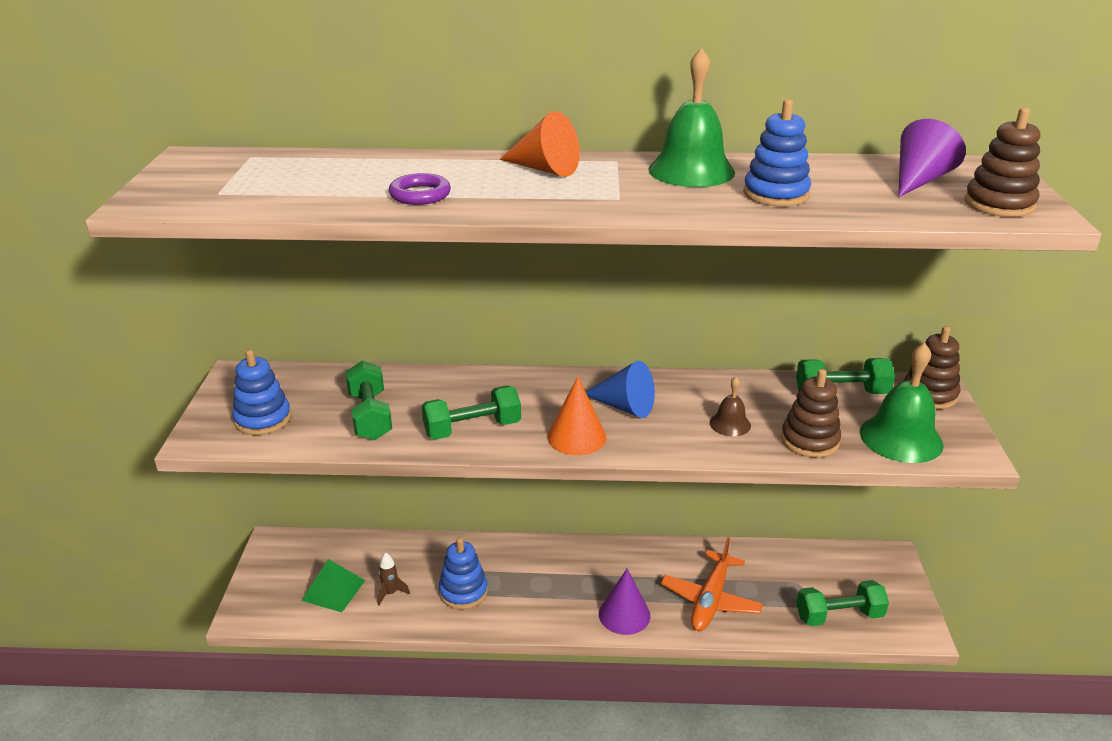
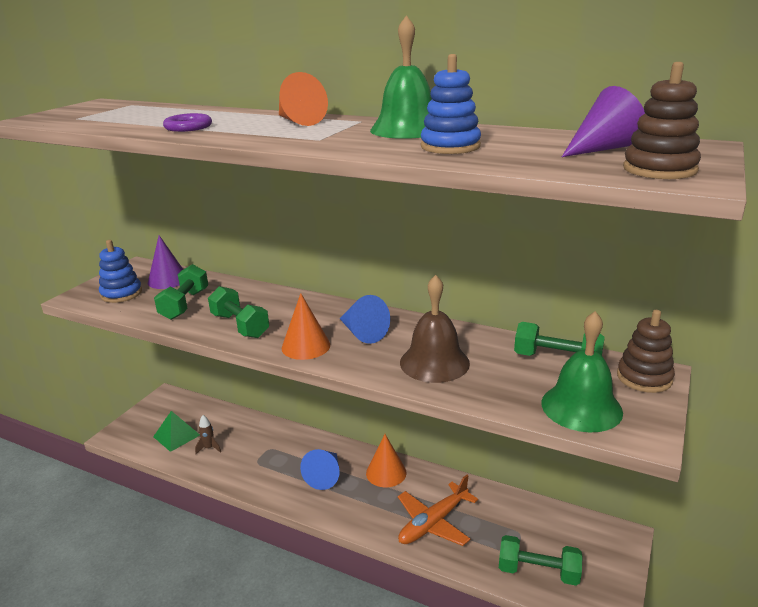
camera: 25 degrees right, 5 degrees down
green dumbbell [422,386,521,440] -> green dumbbell turned 45 degrees clockwise [208,286,269,338]
blue stacking toy [439,537,488,609] -> none
purple cone [599,569,651,635] -> purple cone moved to [148,235,183,289]
brown bell [710,377,751,436] -> brown bell [400,275,470,383], size x1.91
brown stacking toy [781,369,841,458] -> none
none -> blue cone [300,449,340,490]
none -> orange cone [366,434,406,487]

